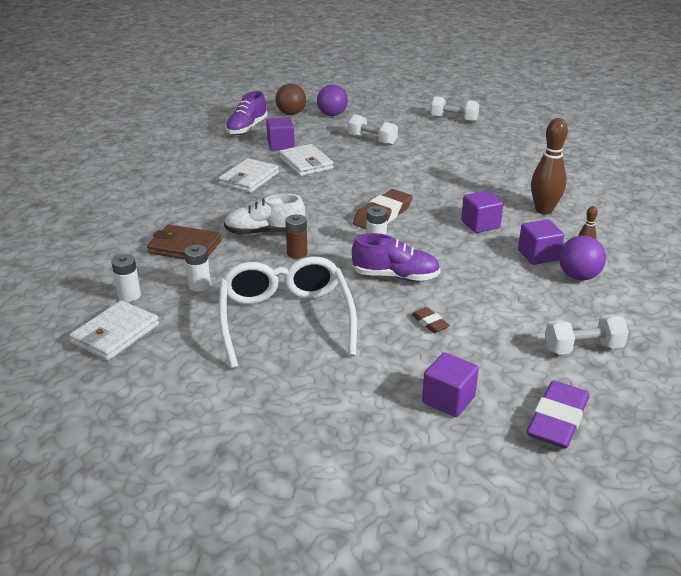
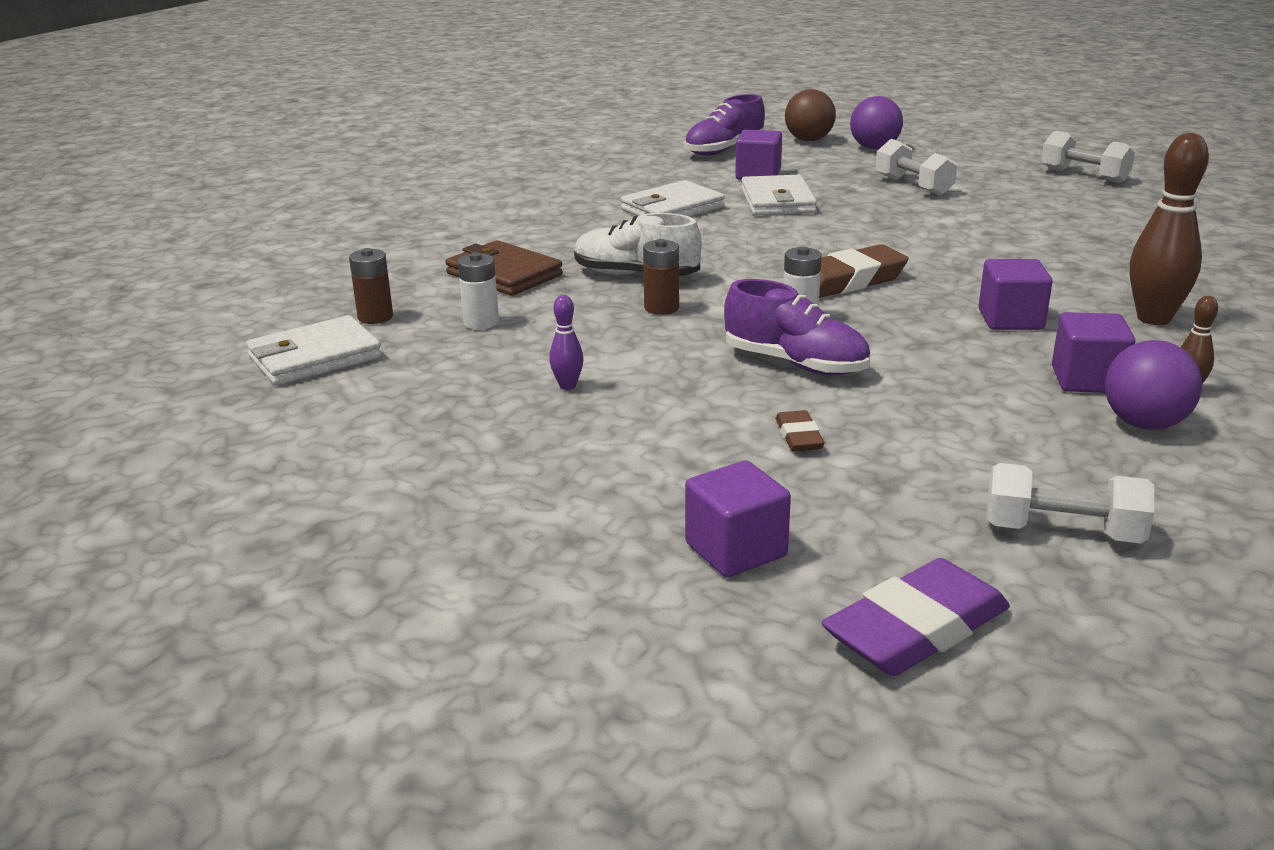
camera: 25 degrees right, 5 degrees down
white battery [111,254,141,302] -> brown battery [349,248,393,324]
white glasses [219,256,357,369] -> purple bowling pin [549,295,583,390]

